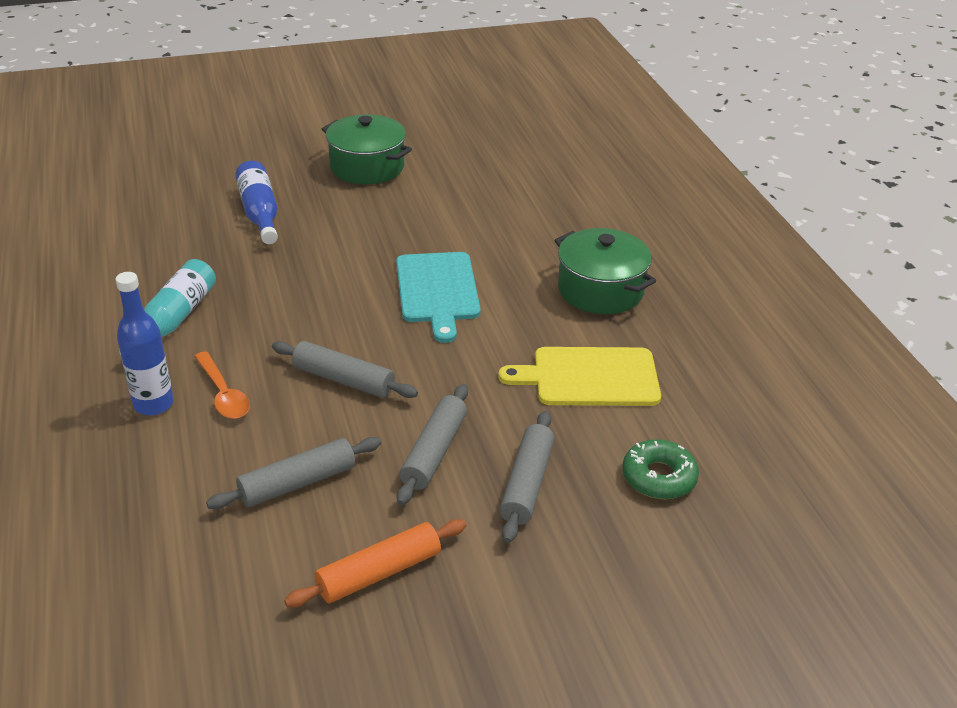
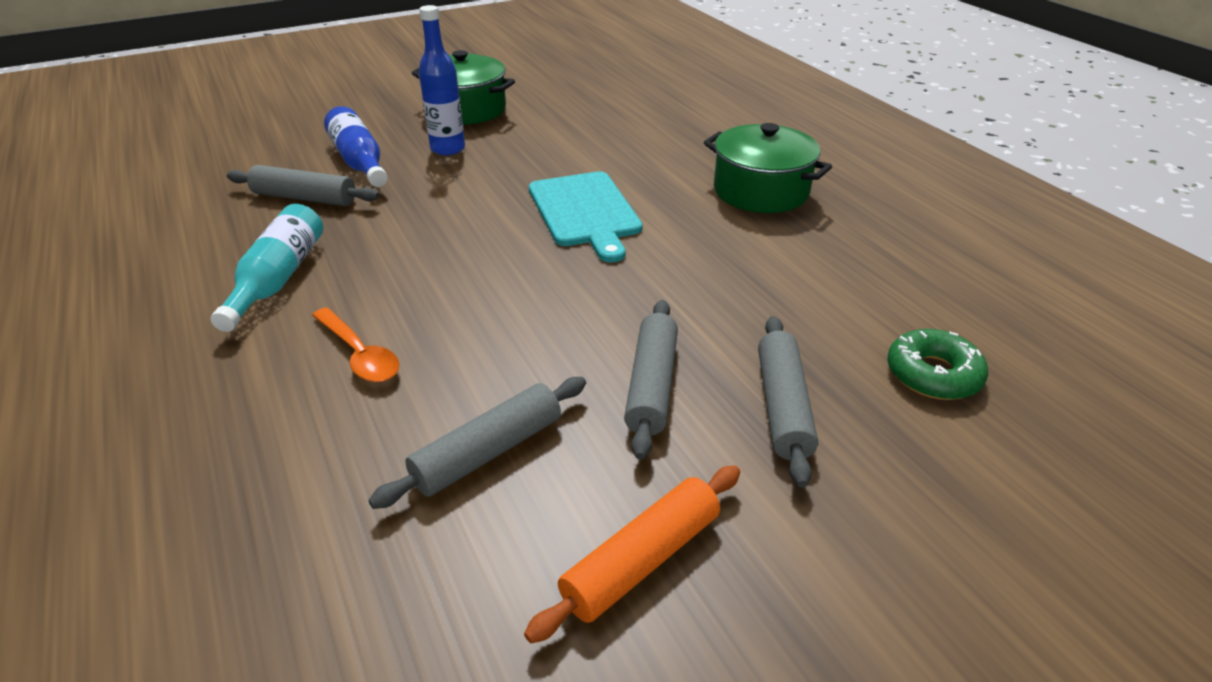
camera: 10 degrees left, 0 degrees up
blue bottle [116,272,174,415] -> blue bottle moved to [419,5,465,155]
grey rolling pin [272,341,418,398] -> grey rolling pin moved to [227,165,379,206]
yellow cutting board [499,347,661,406] -> none

